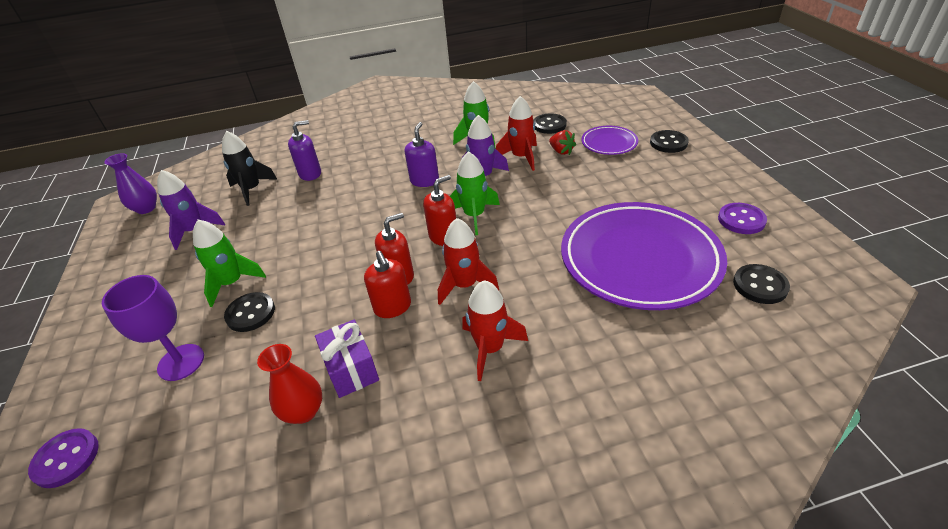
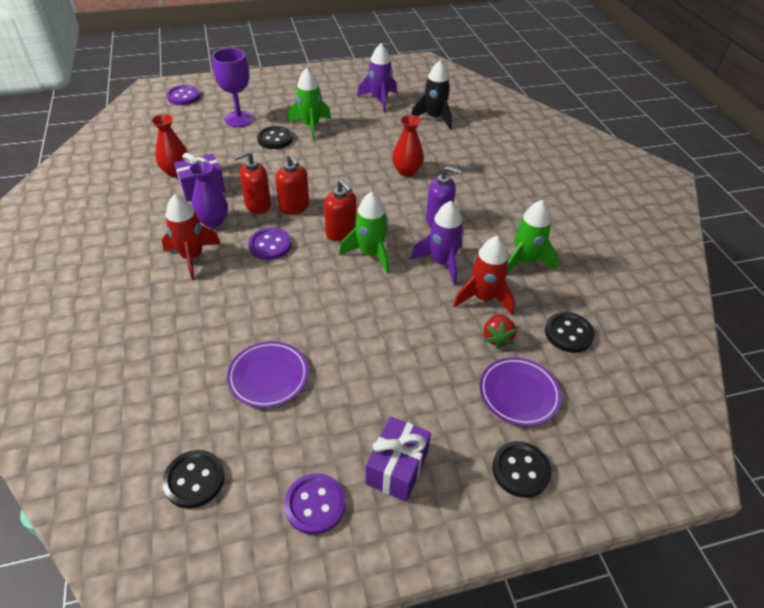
camera: 85 degrees right, 5 degrees up
purple vase [104,153,157,214] -> purple vase moved to [189,161,228,228]
purple soap dispenser [288,120,321,181] -> none
red rocket [438,218,499,305] -> purple button [248,228,292,260]
red strawberry [549,130,576,155] -> red strawberry turned 45 degrees counterclockwise [484,314,517,349]
purple plate [561,202,727,310] -> purple plate [227,341,308,408], size x0.46
none -> purple gift [366,416,431,502]
none -> red vase [392,115,424,177]

